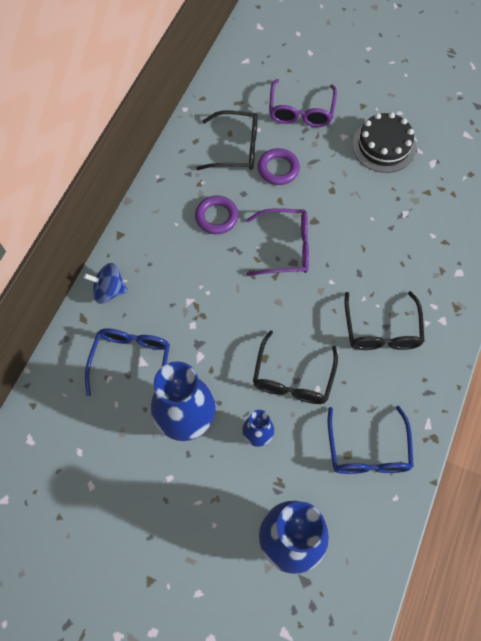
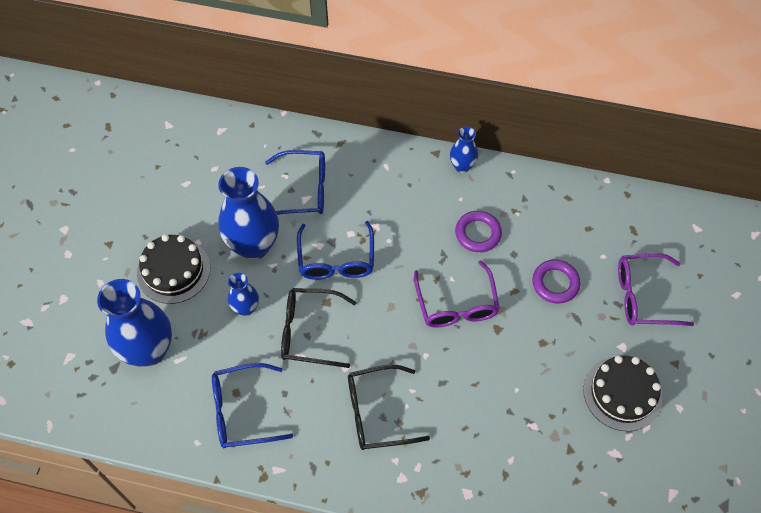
camera: 80 degrees right, 5 degrees down
blue spinning top [84,263,128,304] -> none
black glasses [196,110,258,170] -> none
none -> black cake [137,234,210,304]
none -> blue glasses [297,221,374,280]
none -> blue vase [450,127,478,173]

